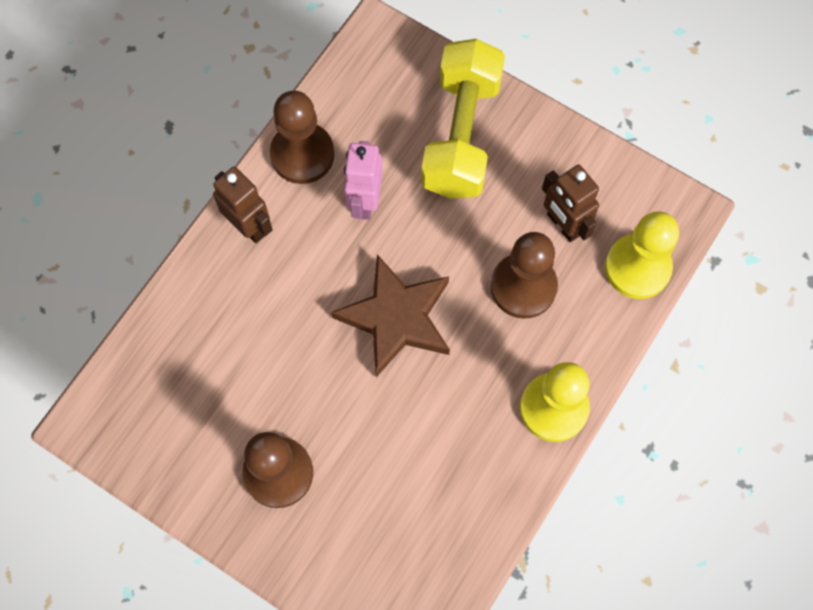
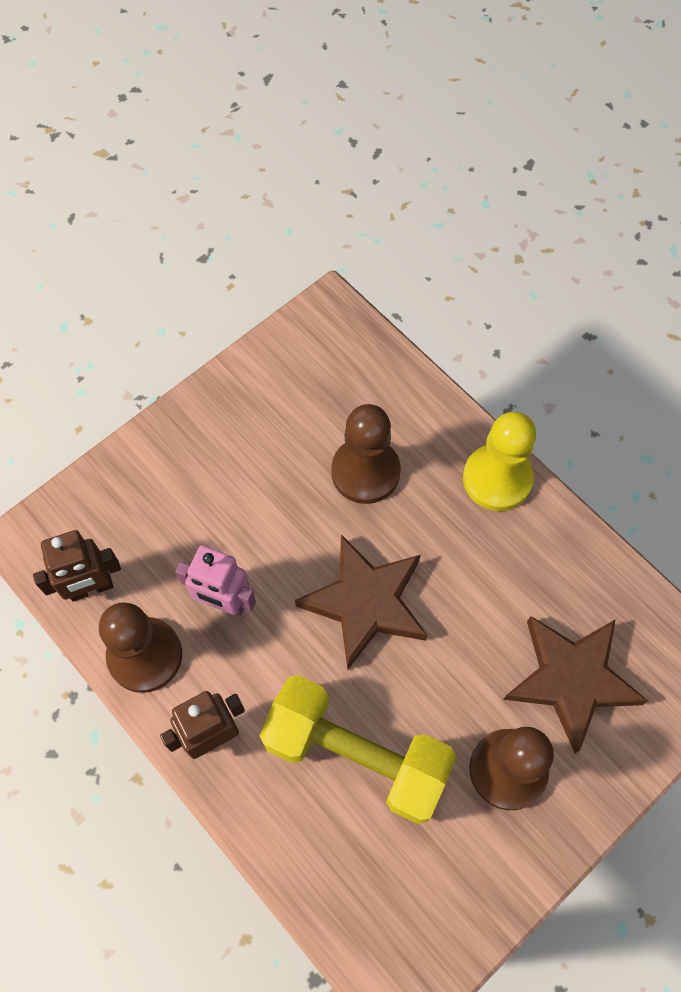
camera: 75 degrees left, 5 degrees down
yellow dumbbell [421,39,505,199] -> yellow dumbbell moved to [260,675,456,824]
brown robot [542,164,599,242] -> brown robot moved to [33,530,121,601]
yellow pawn [605,211,679,299] -> none
none -> brown star [503,616,648,754]

